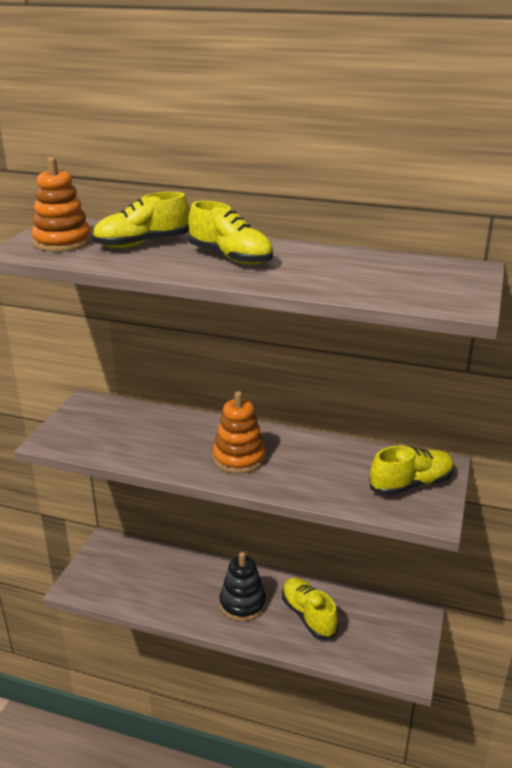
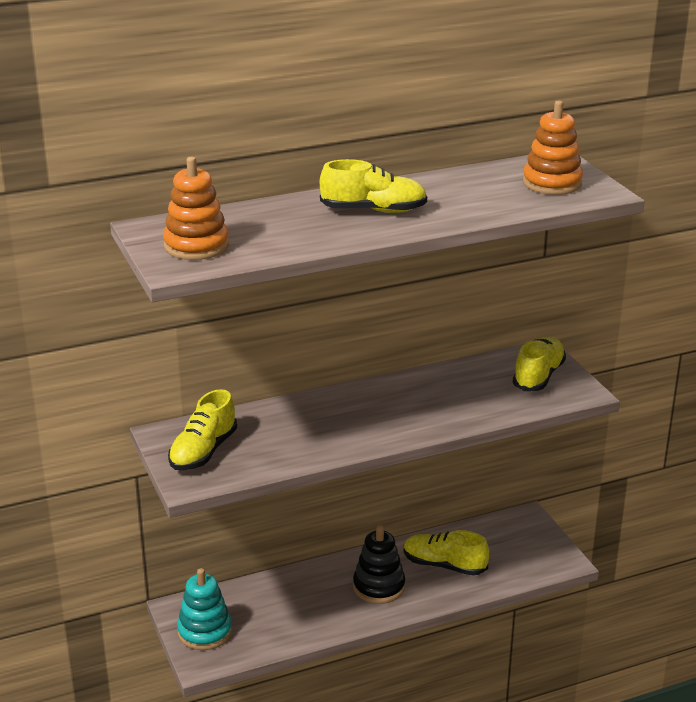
camera: 40 degrees left, 0 degrees up
yellow shoe [92,192,190,248] -> yellow shoe moved to [168,389,237,470]
orange stacking toy [213,391,266,474] -> orange stacking toy moved to [523,100,583,195]
none -> turquoise stacking toy [177,568,232,650]

